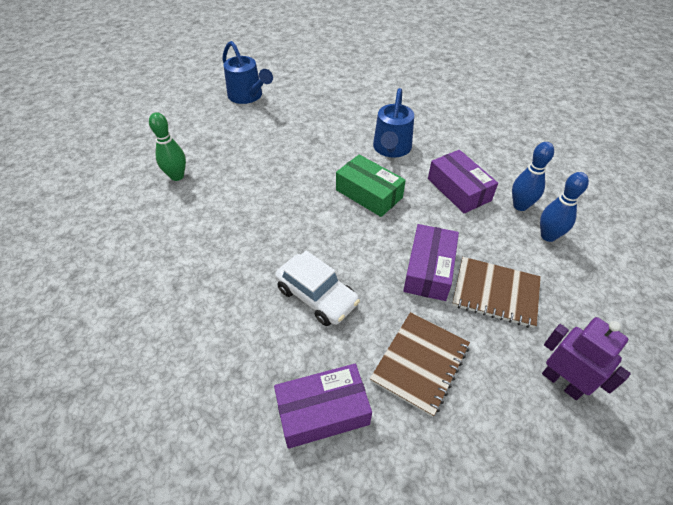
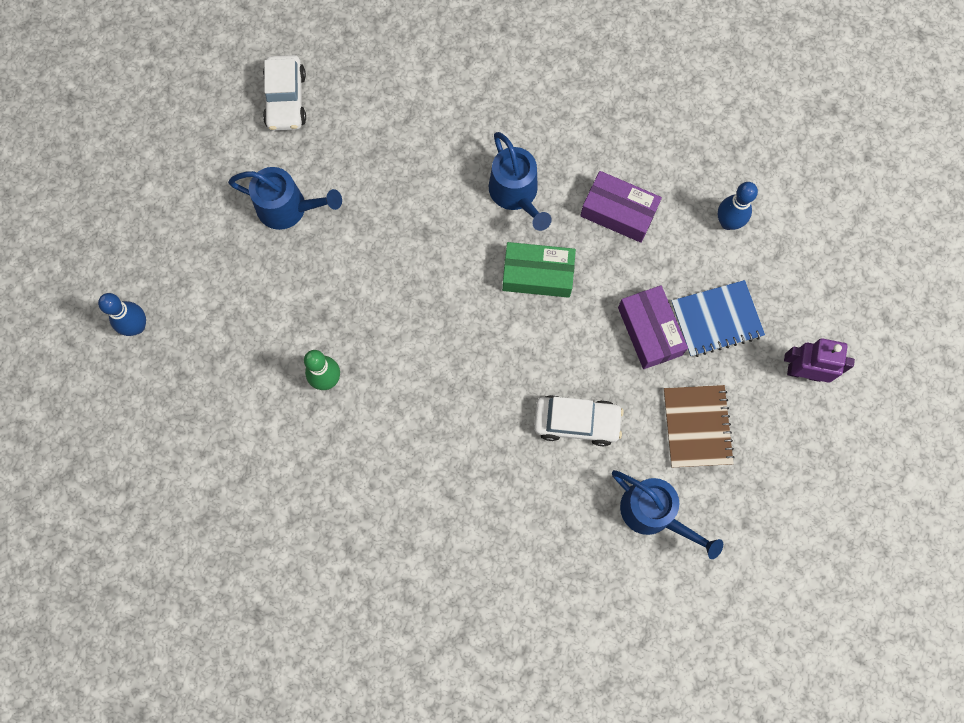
camera: 35 degrees left, 25 degrees up
purple box [274,364,372,449] -> blue watering can [612,470,723,559]
brown notebook [452,257,541,328] -> blue notebook [671,280,765,357]
blue bowling pin [512,142,554,211] -> blue bowling pin moved to [98,293,146,336]
none -> white car [263,55,306,131]

